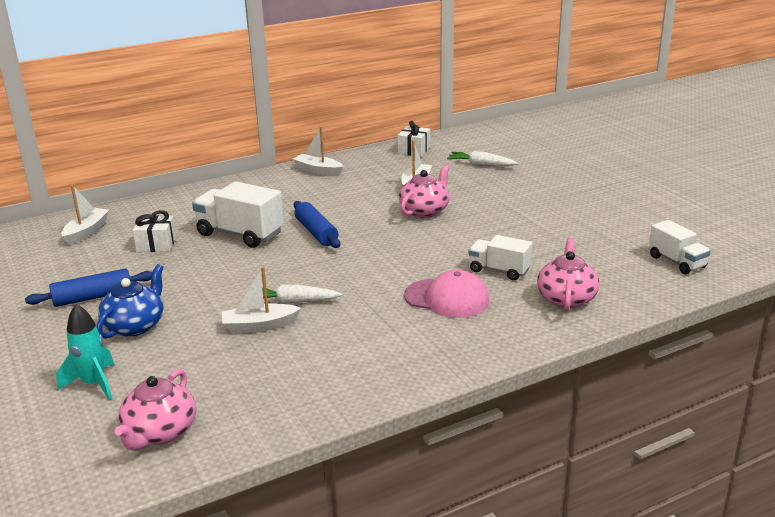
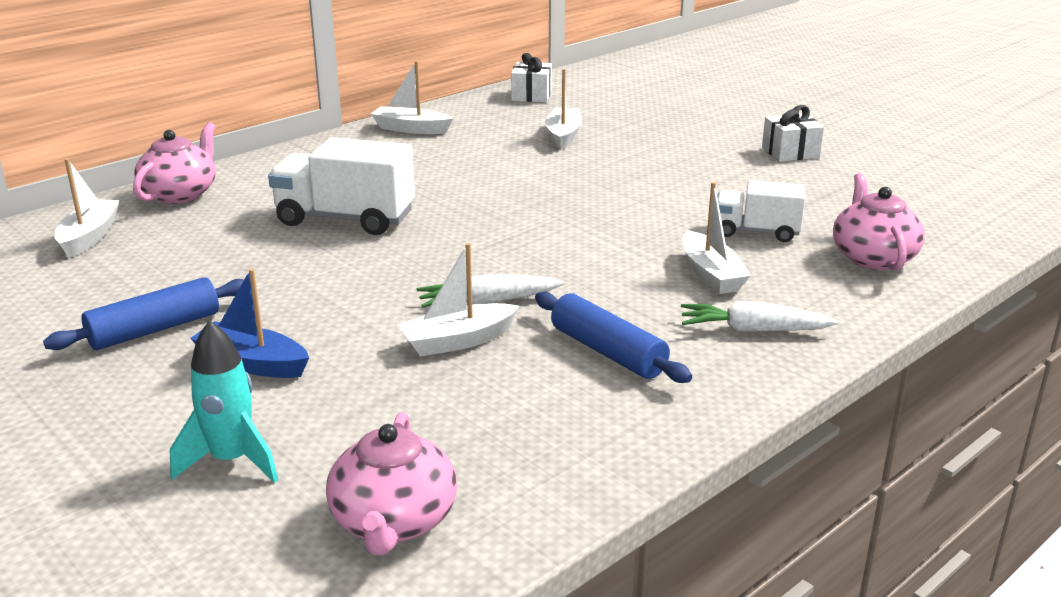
camera: 15 degrees left, 0 degrees up
blue teapot [96,264,163,339] -> blue boat [190,268,309,378]
white gift [132,210,176,252] -> white gift moved to [762,105,824,162]
blue rolling pin [294,201,340,248] -> blue rolling pin moved to [535,292,692,383]
pink teapot [399,164,450,218] -> pink teapot moved to [133,122,216,204]
pink cap [404,270,489,318] -> white boat [683,182,751,294]
white carrot [447,151,518,166] -> white carrot moved to [681,301,838,332]
white truck [649,220,711,274] -> none

